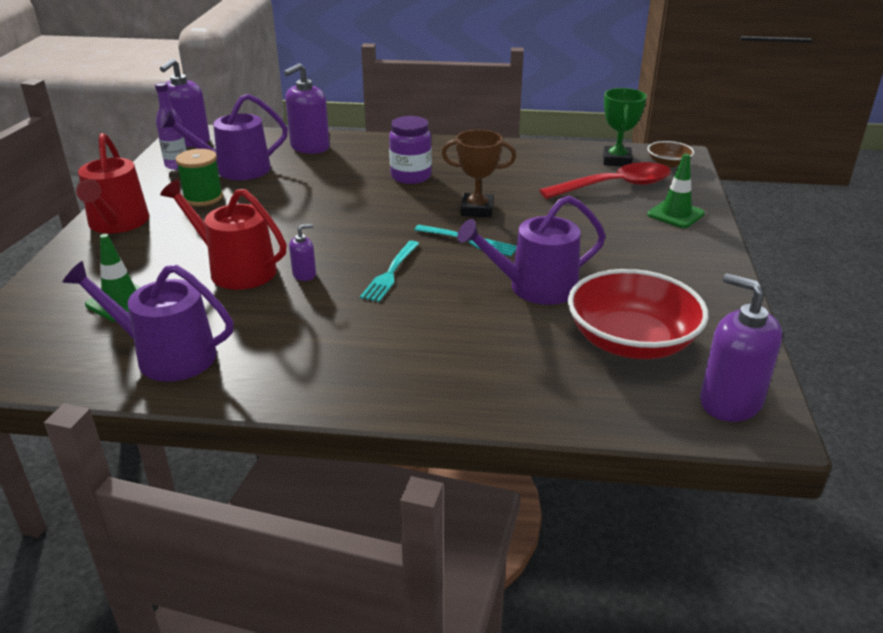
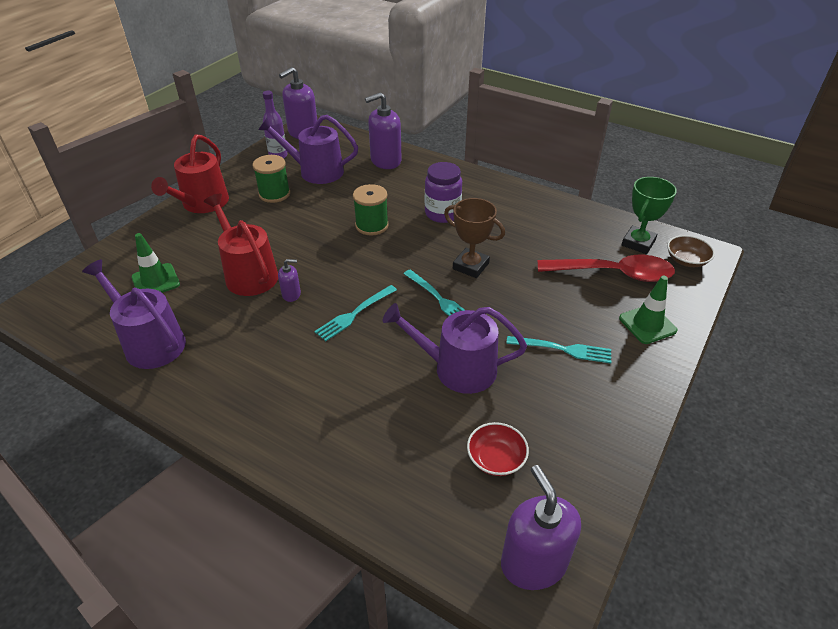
camera: 25 degrees right, 10 degrees up
red bowl [568,269,709,359] -> red bowl [467,422,529,476], size x0.49
none -> green spool [353,184,389,235]
none -> turquoise fork [506,336,611,364]

